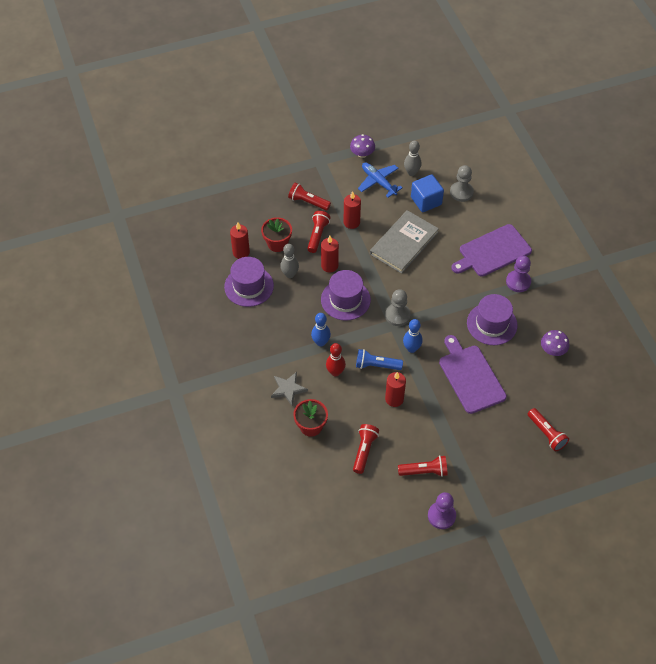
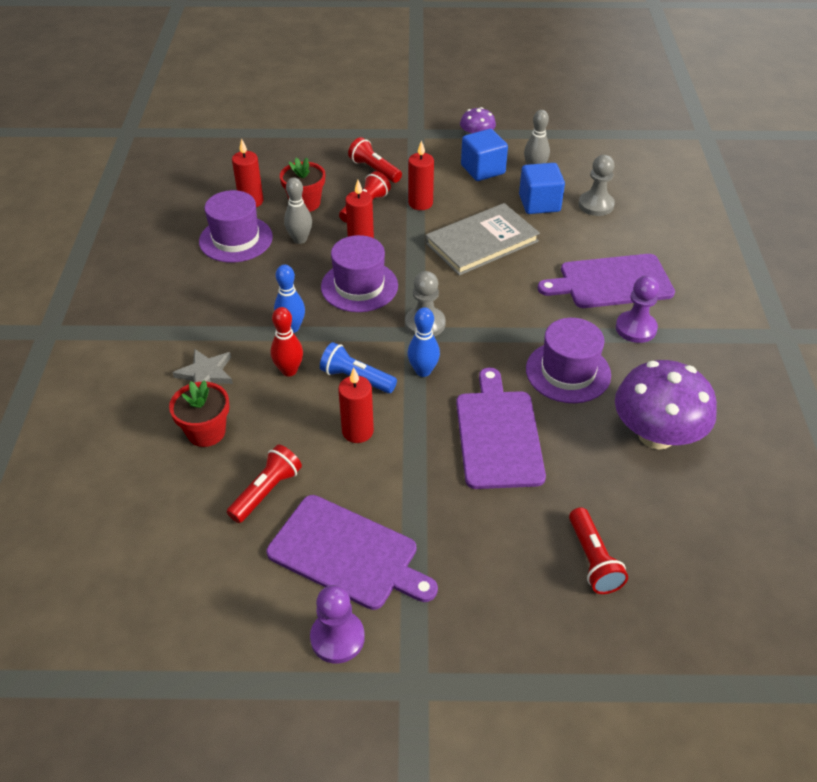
camera: 20 degrees right, 10 degrees down
blue plane [358,162,403,198] -> blue cube [461,129,508,181]
red flashlight [398,455,448,477] -> purple cutting board [267,495,438,610]
purple mushroom [541,330,570,356] -> purple mushroom [615,360,717,450], size x1.94

